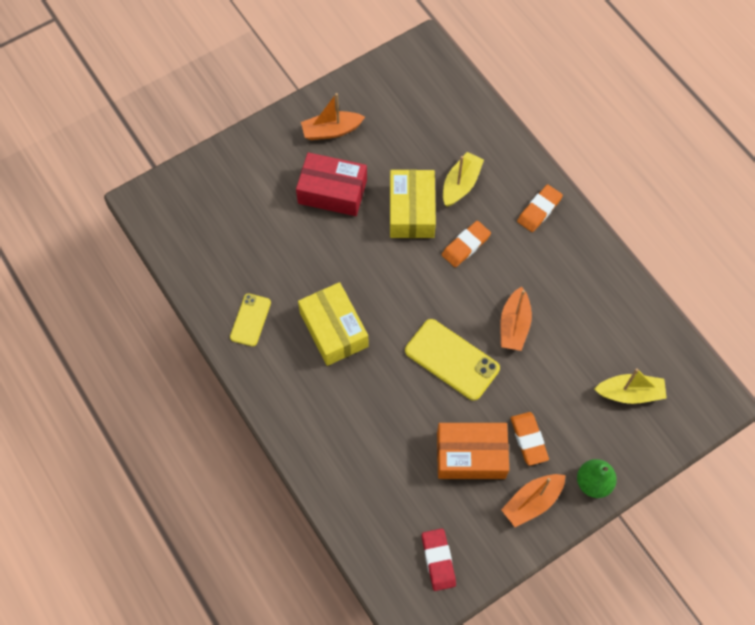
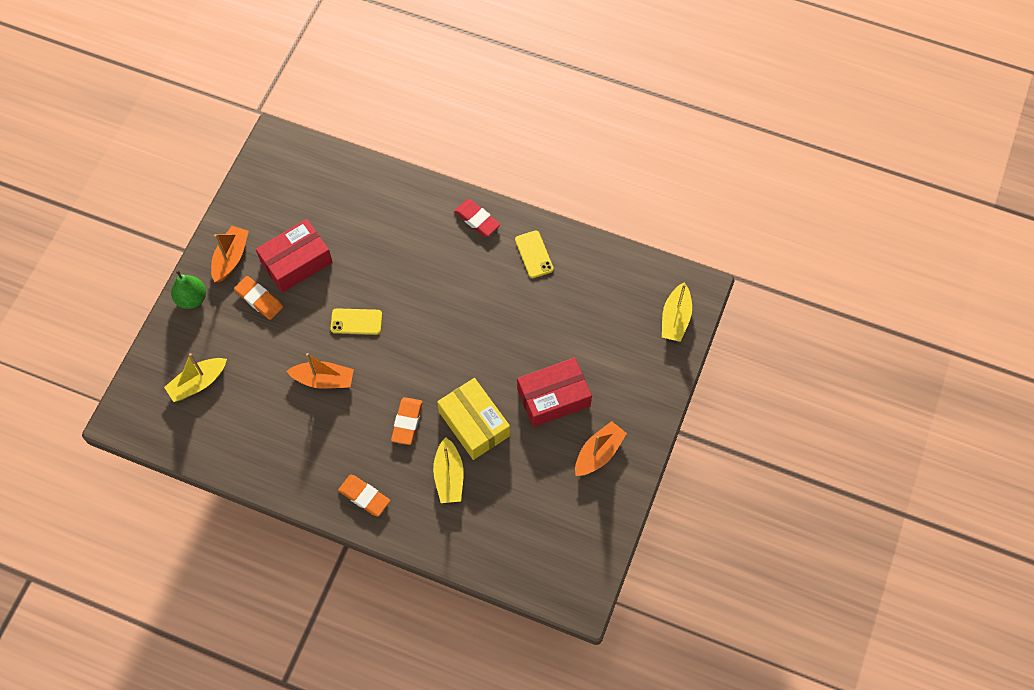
camera: 145 degrees right, 0 degrees up
yellow box [298,282,369,366] -> none
yellow phone [405,319,500,401] -> yellow phone [330,308,382,335], size x0.60
red eraser [422,528,456,591] -> red eraser moved to [454,200,500,237]
orange box [437,423,509,479] -> red box [256,219,333,293]
orange boat [500,286,532,351] -> orange boat turned 120 degrees clockwise [287,353,354,389]
orange eraser [517,184,563,232] -> orange eraser turned 60 degrees counterclockwise [338,475,390,517]
none -> yellow boat [662,283,692,342]

